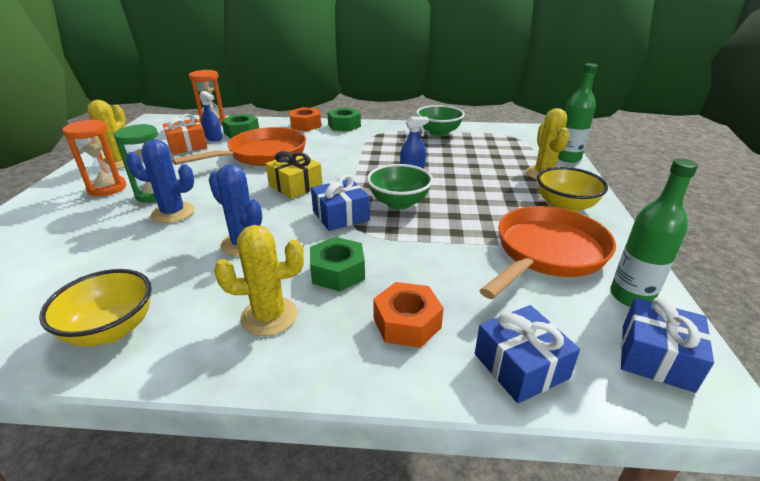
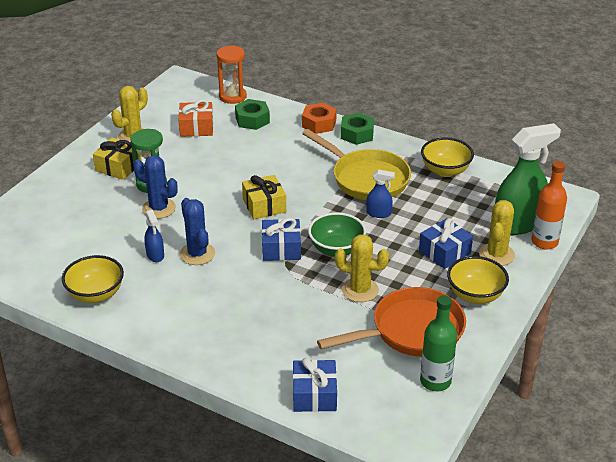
camera: 25 degrees right, 5 degrees up
orange hourglass [63,120,126,196] -> yellow gift [93,137,142,180]
orange pan [172,127,306,166] -> none
blue spray bottle [199,91,222,141] -> blue spray bottle moved to [144,210,164,262]
yellow cactus [214,225,304,336] -> yellow cactus moved to [335,234,389,302]
green nut [310,237,365,292] -> none
orange nut [373,282,444,348] -> none
green bowl [416,105,465,136] -> yellow bowl [421,138,474,177]
green bottle [558,63,598,162] -> orange bottle [531,161,567,250]
blue gift [621,297,714,393] -> blue gift moved to [419,218,473,269]
none -> yellow pan [302,129,411,200]
none -> green spray bottle [495,123,561,235]

